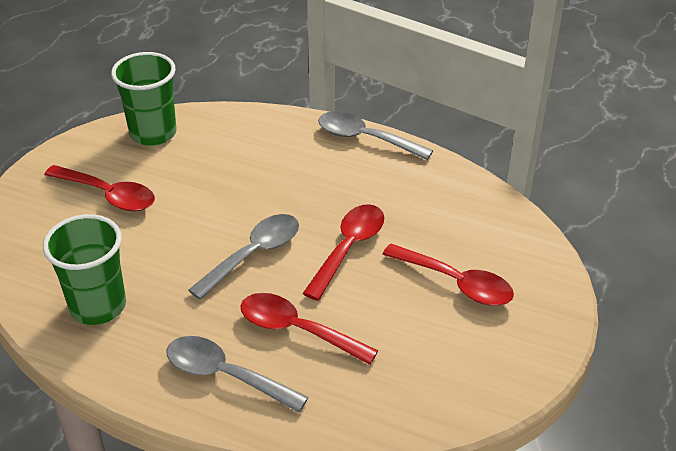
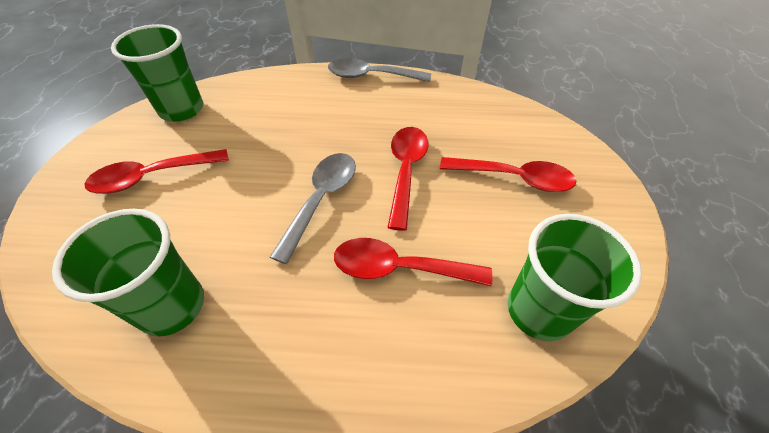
camera: 20 degrees left, 10 degrees up
red spoon [44,165,155,211] -> red spoon turned 150 degrees clockwise [84,149,229,194]
grey spoon [167,336,309,413] -> none
none -> green cup [508,214,642,341]

